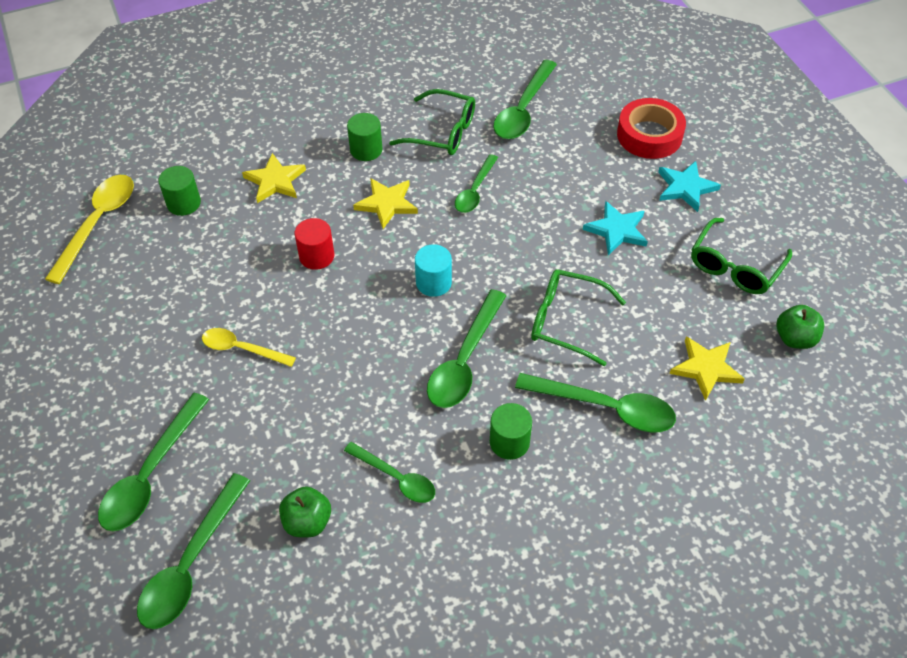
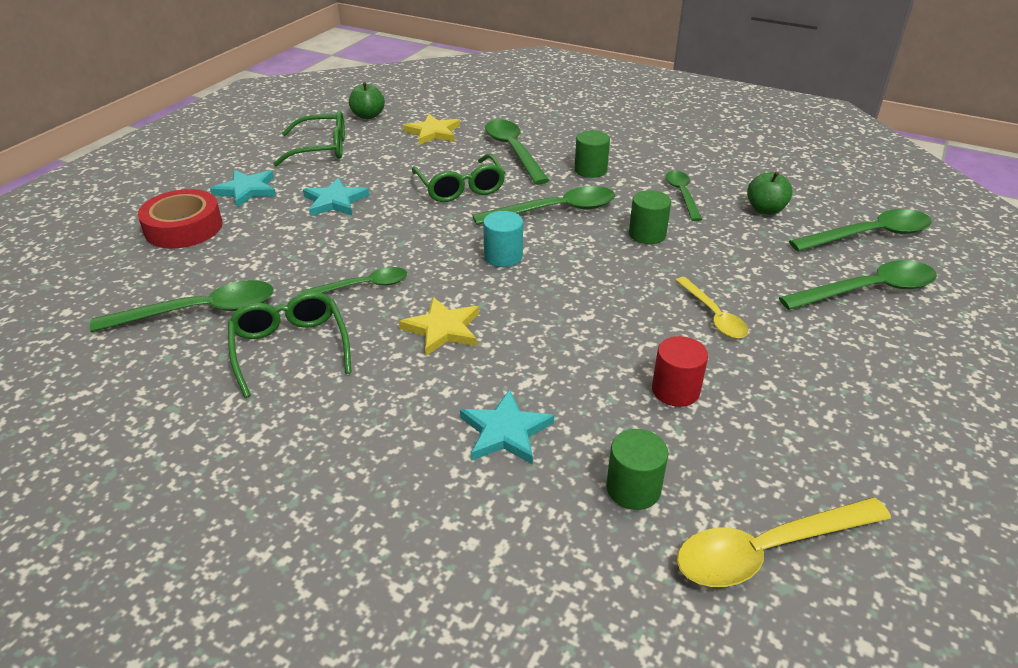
camera: 130 degrees left, 15 degrees down
yellow star [242,153,306,203] -> turquoise star [460,389,554,465]
red cylinder [294,218,334,270] -> red cylinder moved to [652,336,708,407]
green cylinder [347,113,383,161] -> green cylinder moved to [629,190,671,244]

